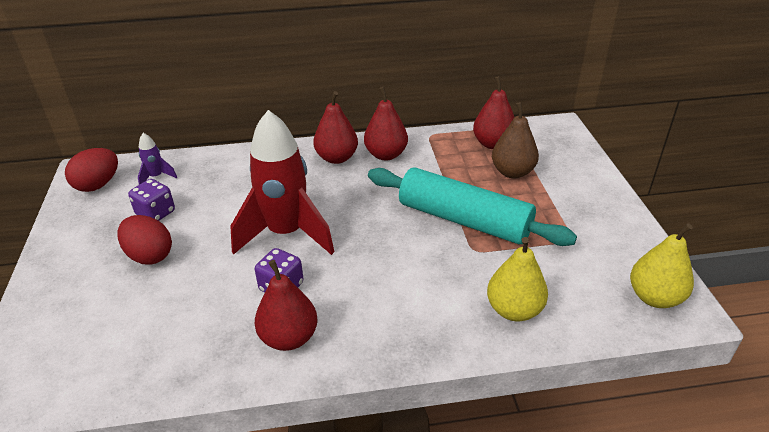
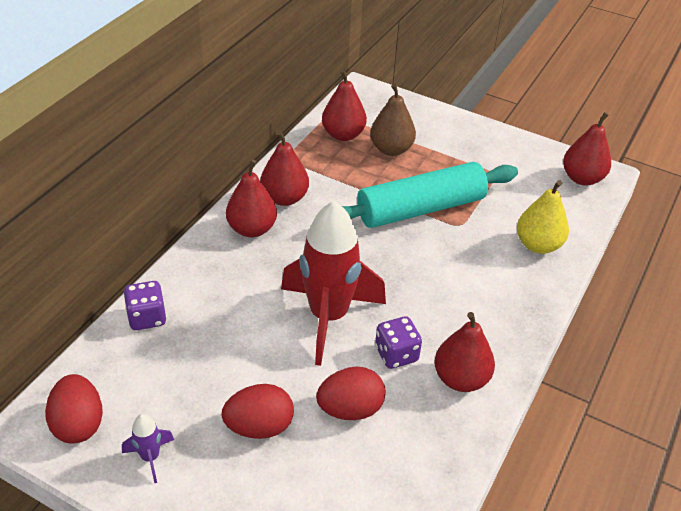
camera: 55 degrees left, 5 degrees up
purple dice [128,179,175,221] -> purple dice moved to [124,281,167,330]
purple rocket [138,133,177,185] -> purple rocket moved to [122,414,174,484]
yellow pear [630,223,694,308] -> red pear [563,112,611,185]
none -> red egg [316,366,386,420]

